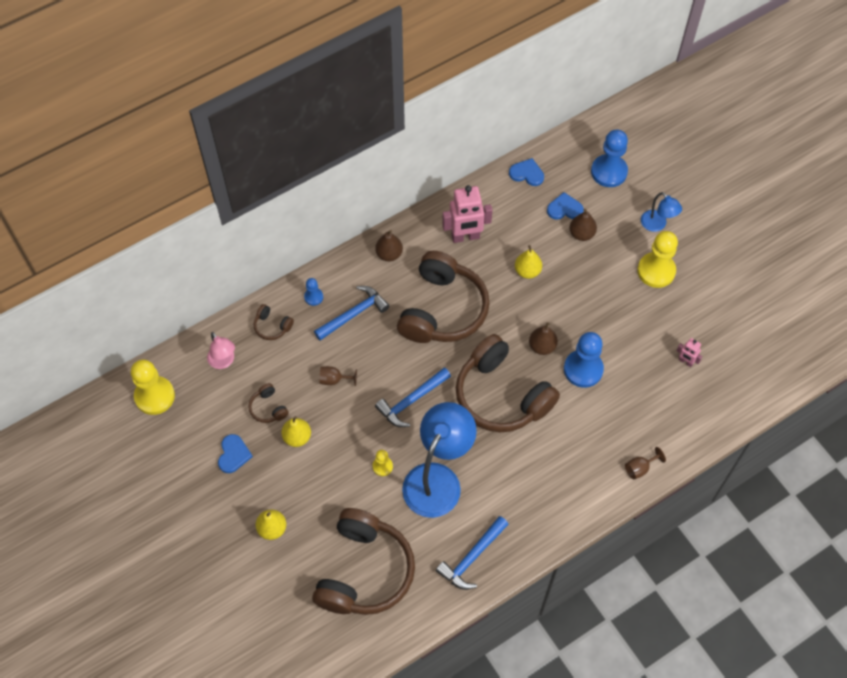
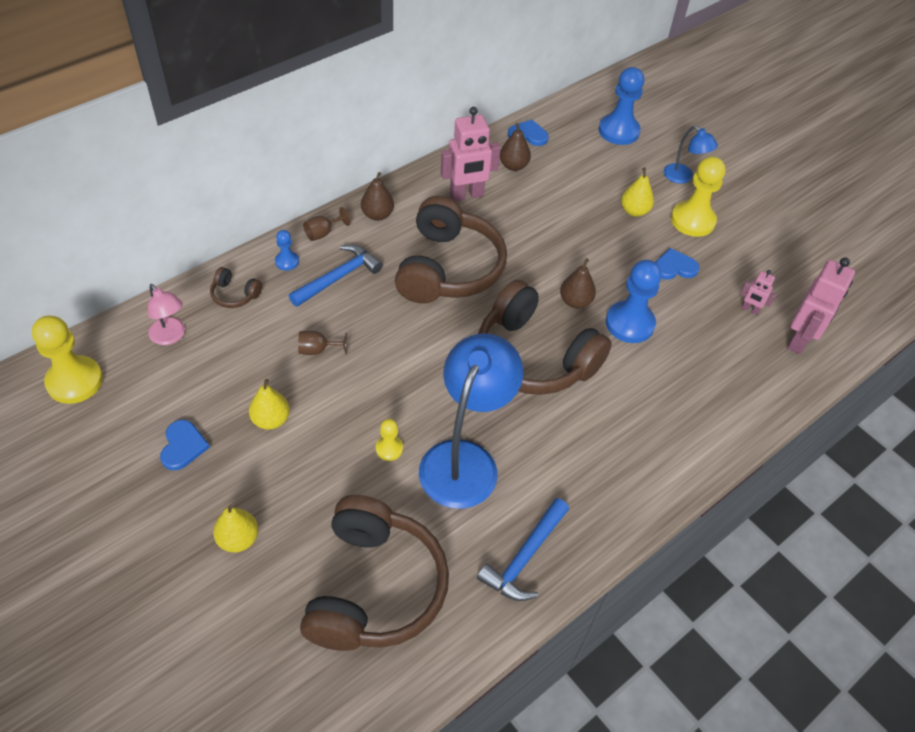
camera: 10 degrees left, 10 degrees down
brown headphones [248,383,289,423] -> none
blue hammer [375,367,451,427] -> none
yellow pear [515,245,542,279] -> yellow pear moved to [621,167,654,217]
blue heart [547,192,584,220] -> blue heart moved to [655,248,700,280]
brown pear [569,209,597,241] -> brown pear moved to [500,123,531,171]
brown goblet [625,447,666,479] -> brown goblet moved to [303,207,350,241]
none -> pink robot [787,257,855,354]

